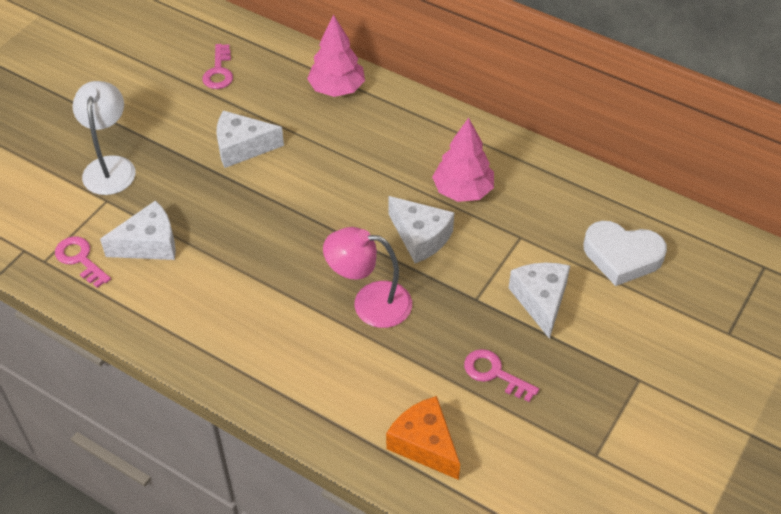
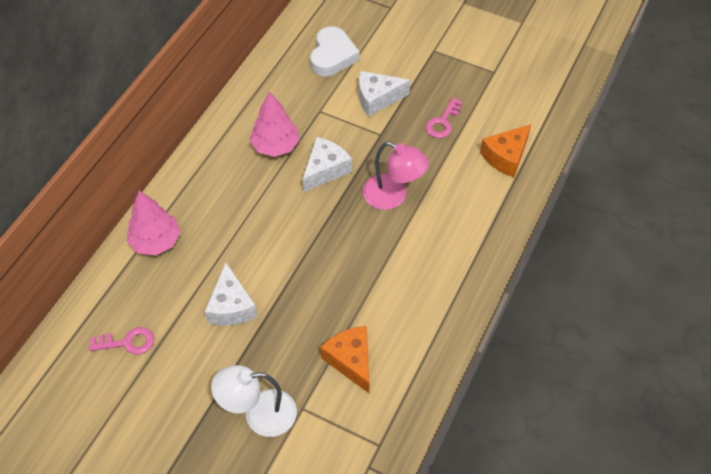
camera: 95 degrees left, 5 degrees up
pink key [55,236,111,288] -> none
white cheese [100,200,176,260] -> orange cheese [320,326,369,393]
pink lamp [323,227,412,328] -> pink lamp turned 60 degrees counterclockwise [363,141,429,210]

